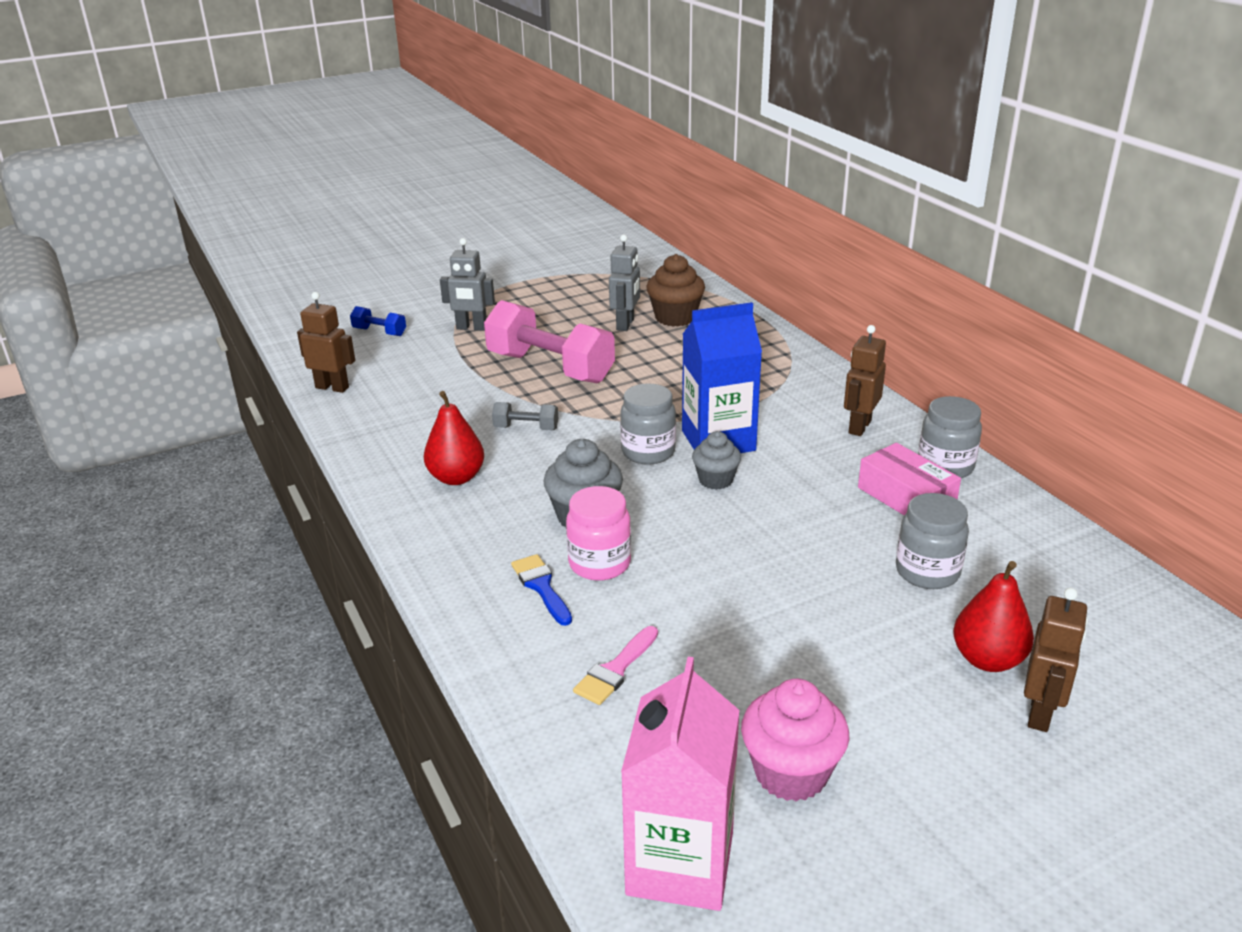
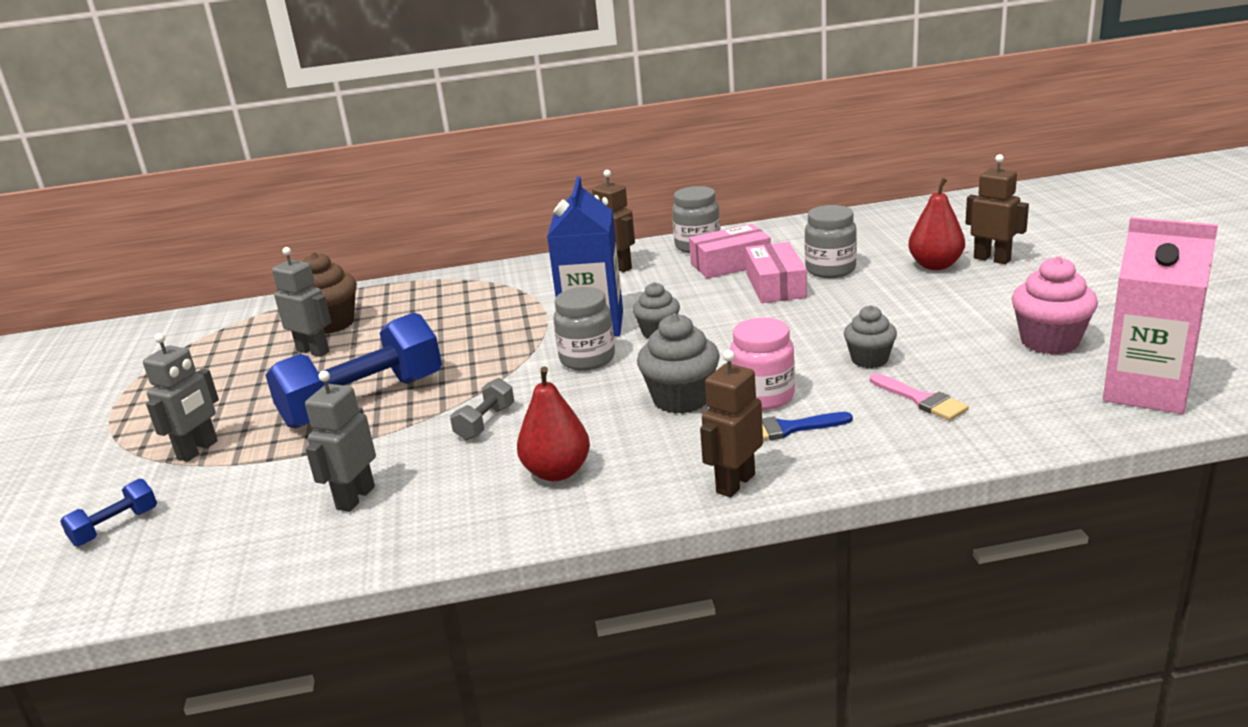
camera: 70 degrees left, 5 degrees down
brown robot [297,292,355,393] -> brown robot moved to [700,350,763,497]
pink dumbbell [484,300,615,384] -> blue dumbbell [266,313,442,429]
none -> grey robot [305,371,376,512]
none -> pink box [745,242,807,303]
none -> grey cupcake [844,305,897,368]

